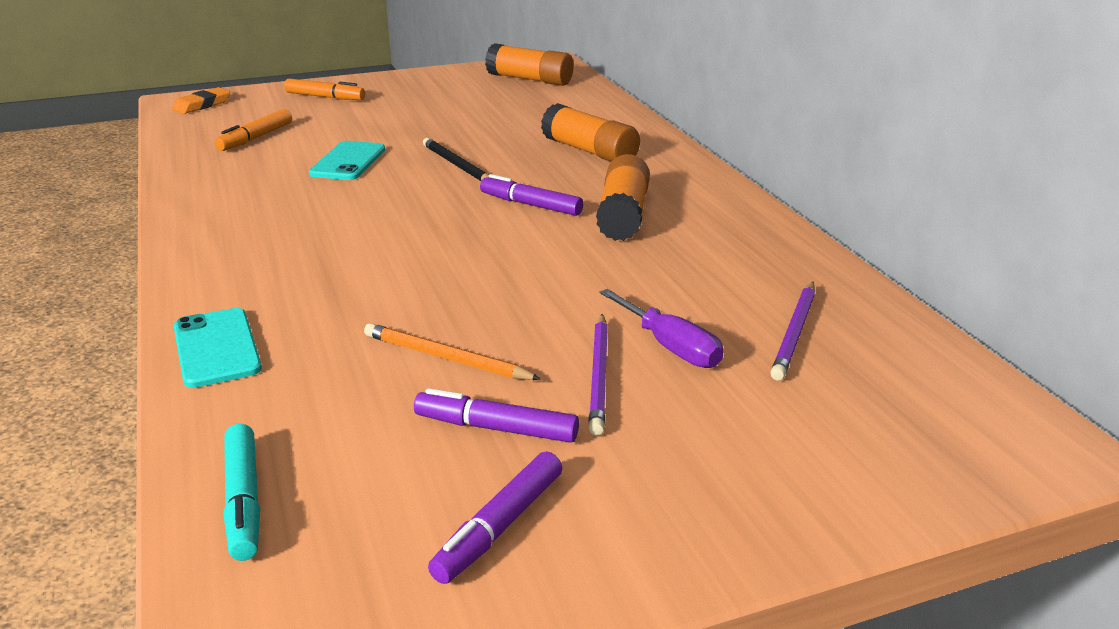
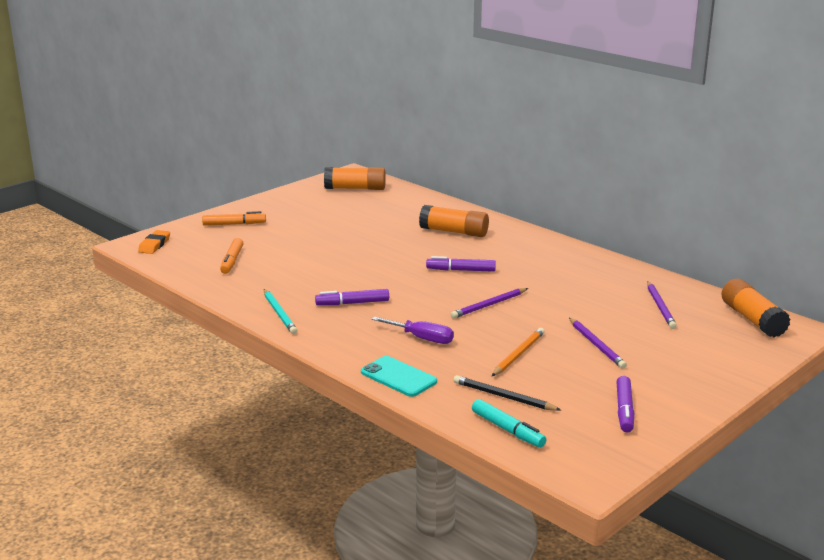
camera: 25 degrees left, 5 degrees down
turquoise phone [309,141,385,180] -> none
orange pencil [364,323,541,380] -> orange pencil turned 120 degrees clockwise [492,328,545,376]
purple marker [414,388,579,443] -> purple marker moved to [315,289,389,305]
black pencil [423,138,490,181] -> black pencil moved to [453,375,561,411]
orange glue stick [596,154,650,241] -> orange glue stick moved to [721,279,791,337]
purple screwdriver [600,289,724,368] -> purple screwdriver moved to [372,317,454,344]
none -> turquoise pencil [264,289,297,334]
none -> purple pencil [450,288,528,318]

